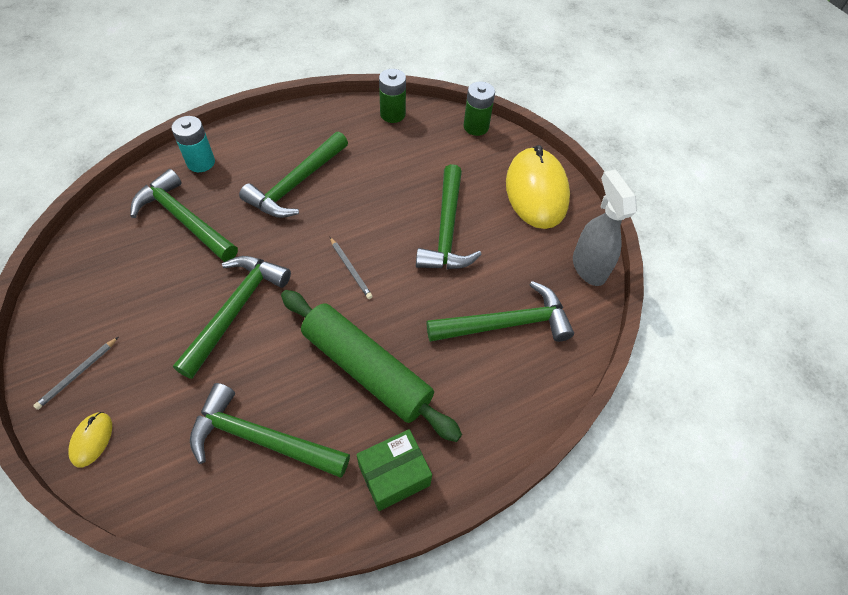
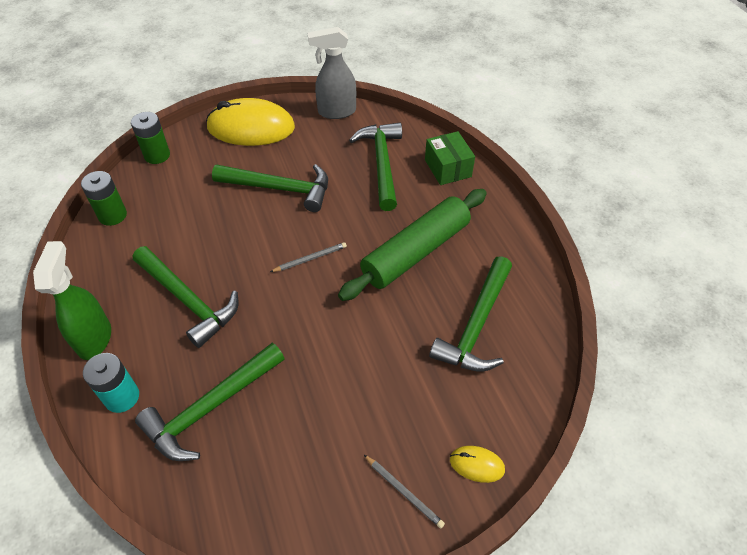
camera: 80 degrees left, 5 degrees down
green hammer [173,256,291,379] -> none
green box [356,429,432,511] -> green box moved to [425,131,475,185]
none -> green spray bottle [33,241,111,360]

